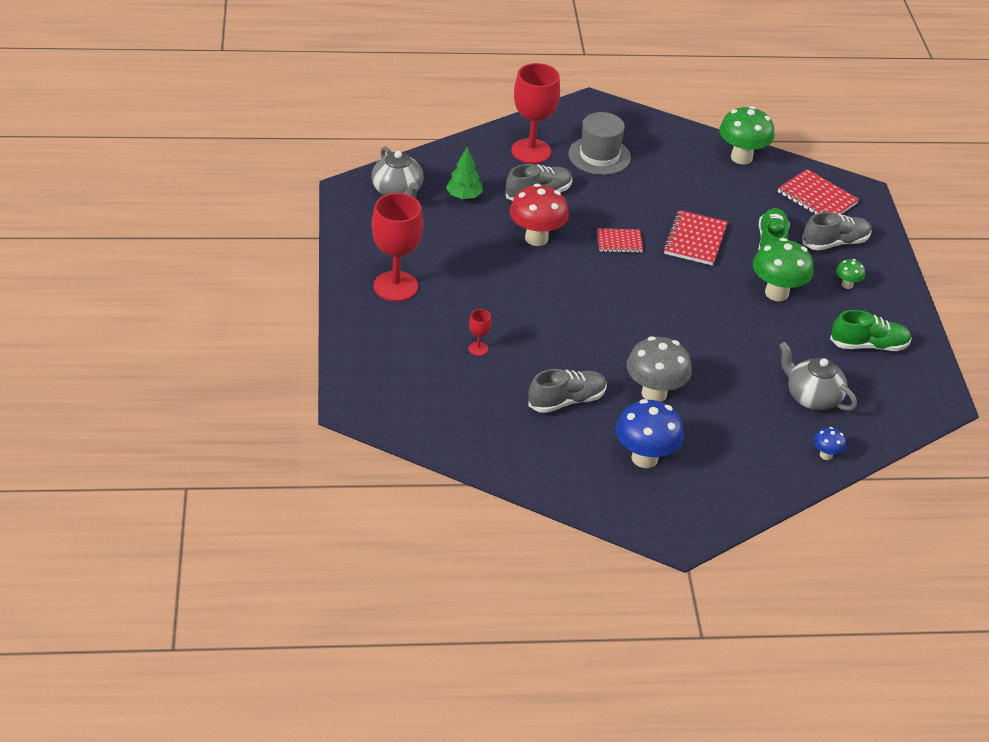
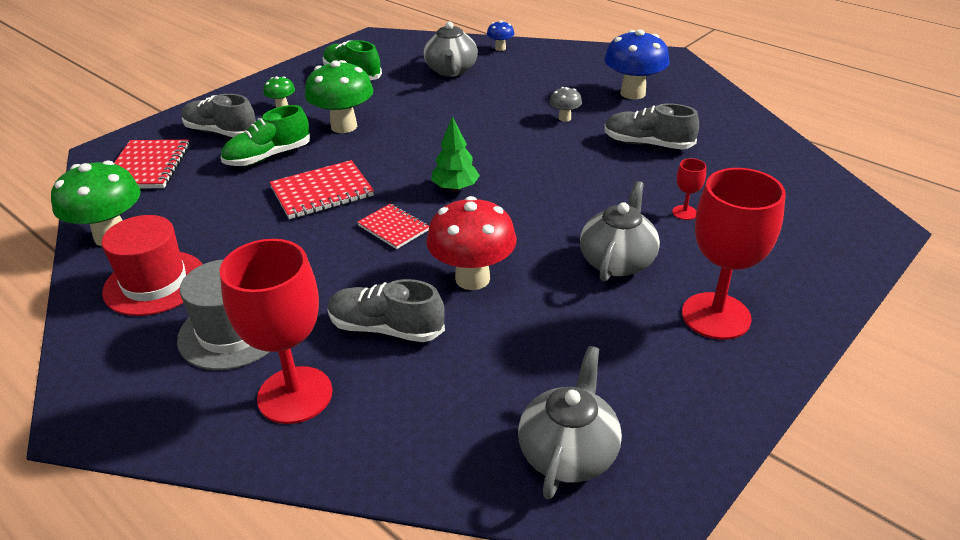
camera: 130 degrees left, 5 degrees down
green tree [446,147,483,199] -> green tree moved to [431,116,480,191]
grey mushroom [627,336,692,402] -> grey mushroom [550,87,582,122], size x0.49
none -> red hat [102,215,203,316]
none -> grey teapot [580,181,660,282]

